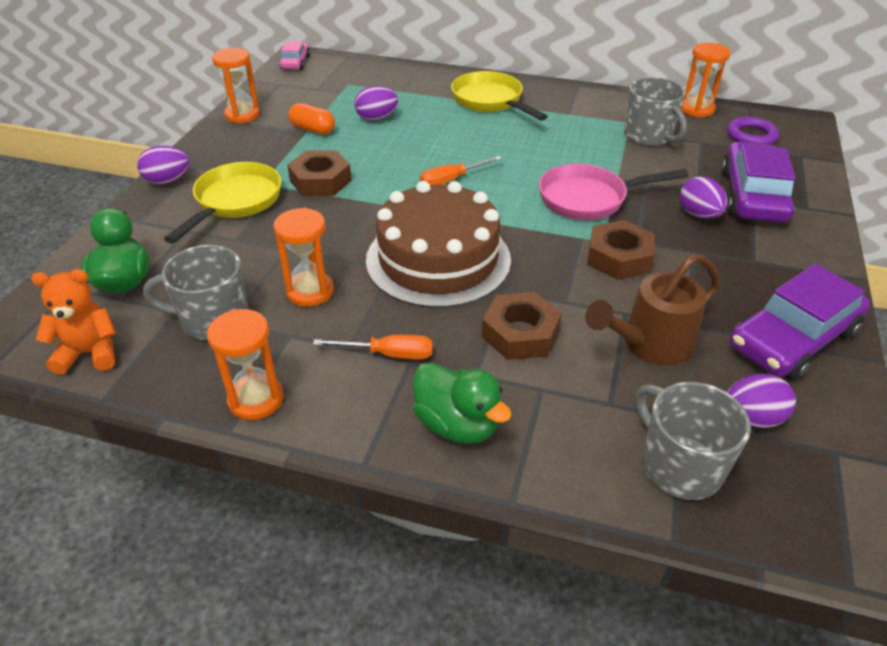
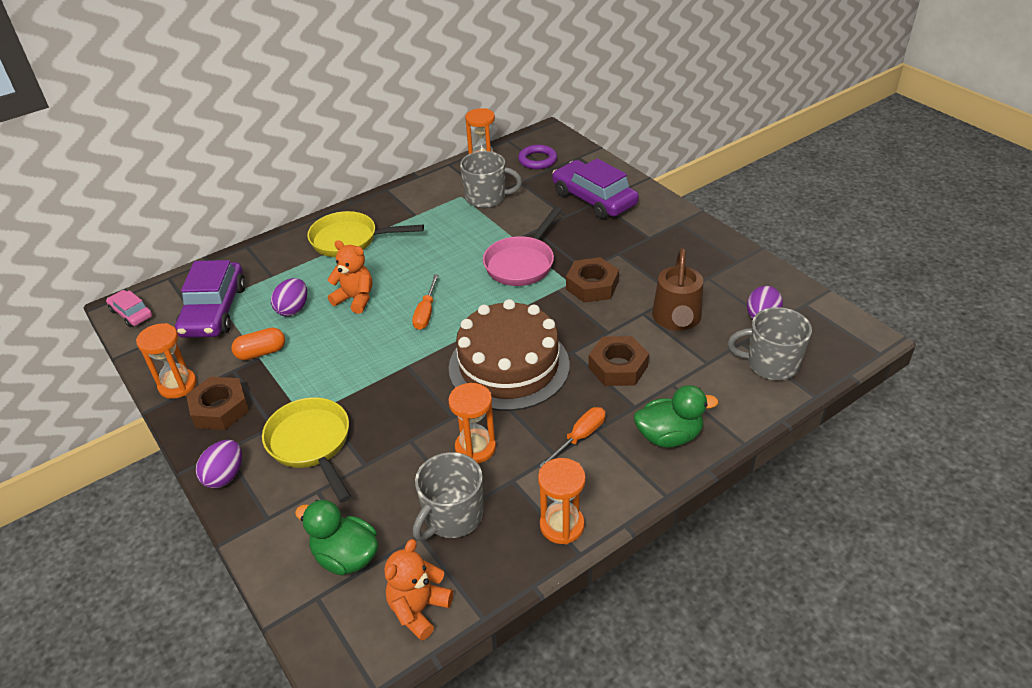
camera: 50 degrees left, 0 degrees up
brown nut [287,150,352,196] -> brown nut moved to [186,377,249,430]
purple egg [680,176,728,219] -> none
purple car [730,264,870,380] -> purple car moved to [175,260,246,338]
none -> orange teddy bear [327,240,372,314]

